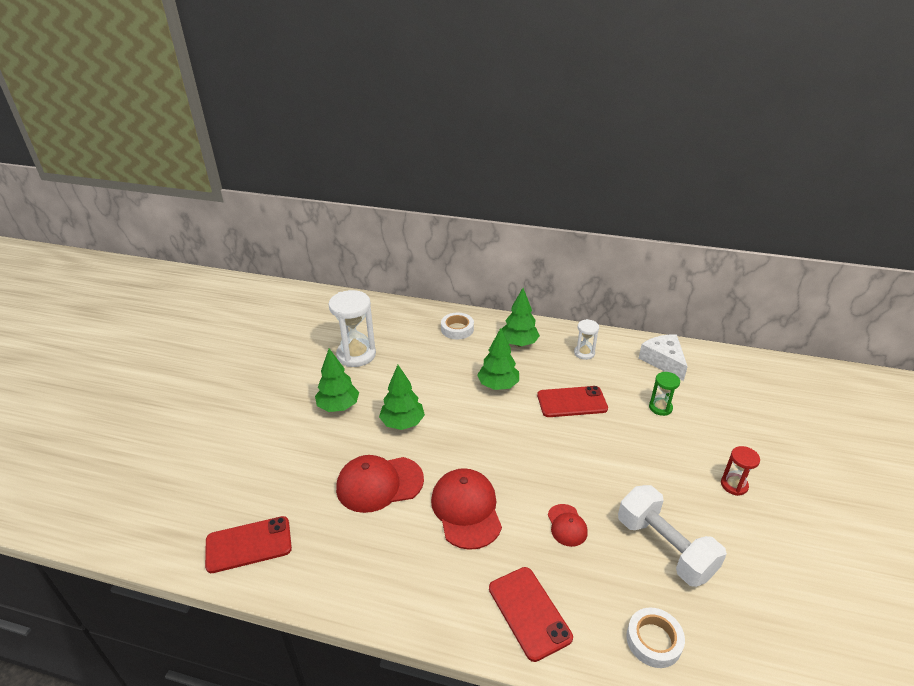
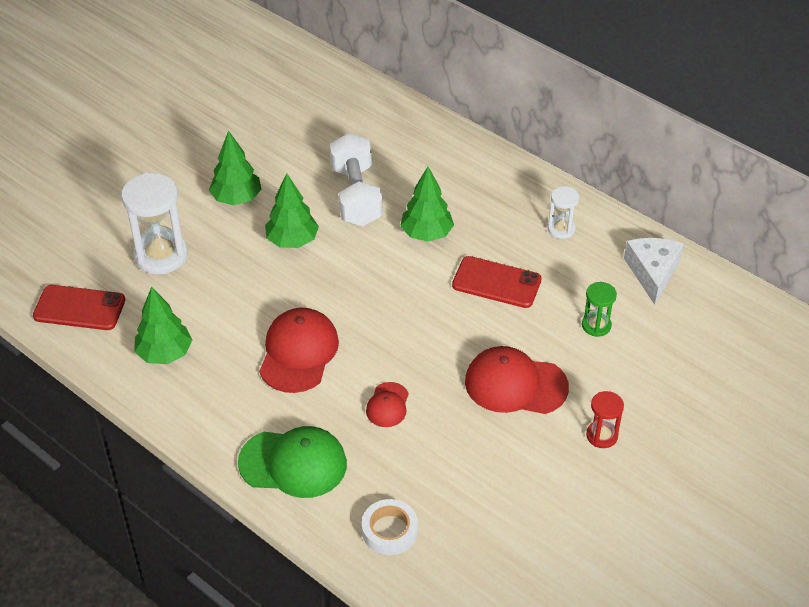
camera: 25 degrees right, 10 degrees up
white hourglass [329,290,376,367] -> white hourglass moved to [121,173,187,274]
red cap [336,455,424,513] -> red cap moved to [465,346,569,414]
white tape [441,313,474,339] -> none
red phone [489,567,573,662] -> green cap [238,426,347,498]
green tree [502,288,540,346] -> green tree moved to [134,287,192,364]
white dumbbell [618,485,727,587] -> white dumbbell moved to [330,133,383,226]

